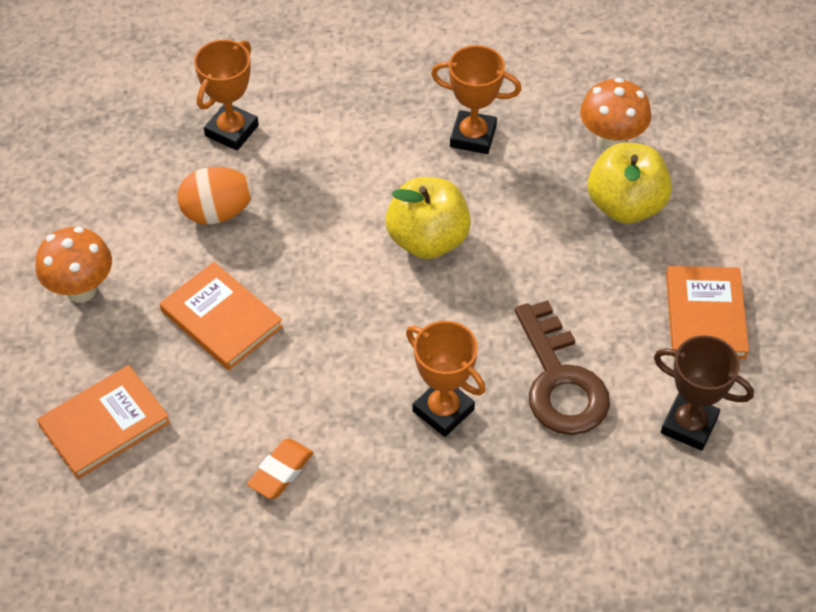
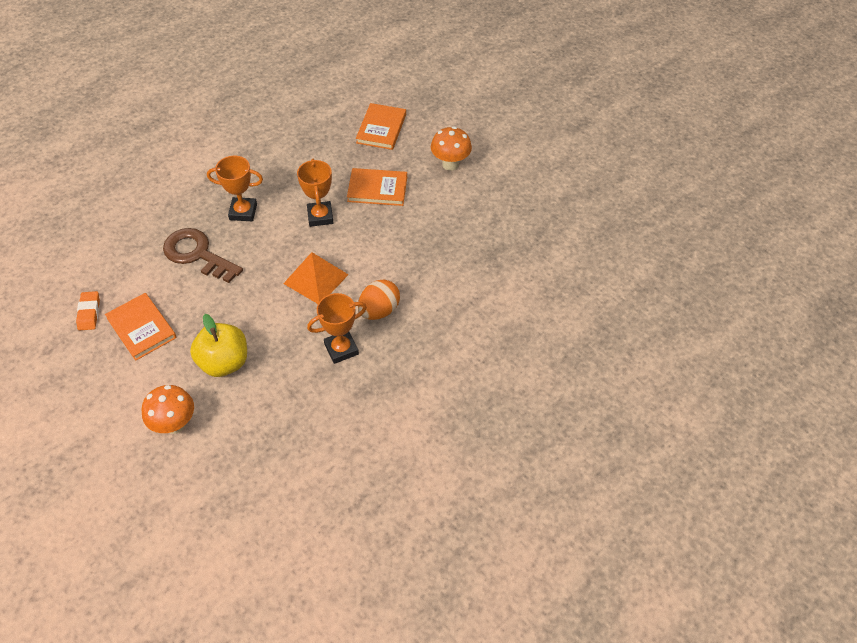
camera: 140 degrees right, 0 degrees up
orange egg [177,167,253,225] -> orange egg moved to [358,280,400,320]
orange trophy [194,40,259,151] -> orange trophy moved to [297,159,334,227]
orange eraser [247,439,313,499] -> orange eraser moved to [76,291,100,331]
yellow apple [386,177,471,259] -> orange pyramid [283,252,349,304]
orange mushroom [580,78,651,150] -> orange mushroom moved to [142,385,194,434]
brown trophy [654,335,754,451] -> none

